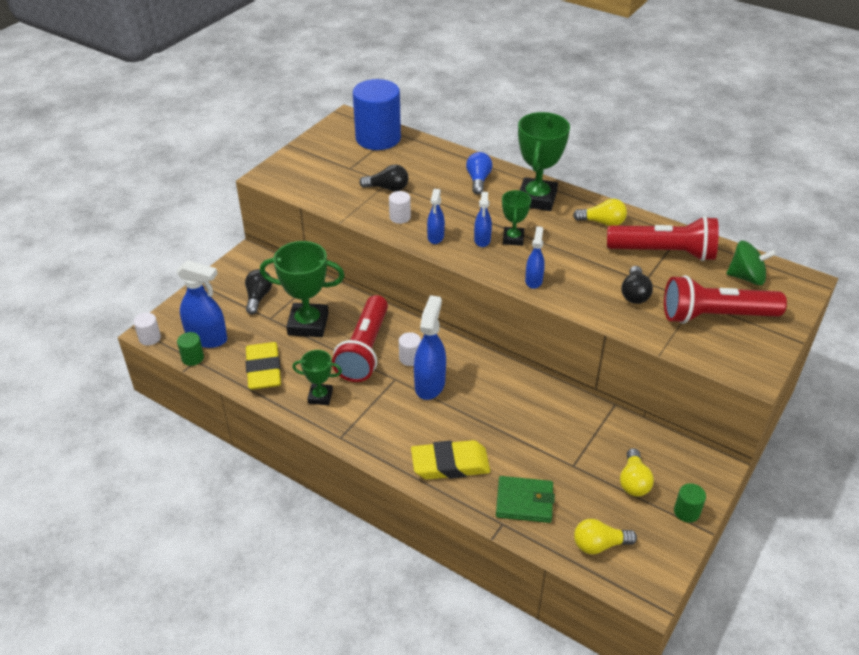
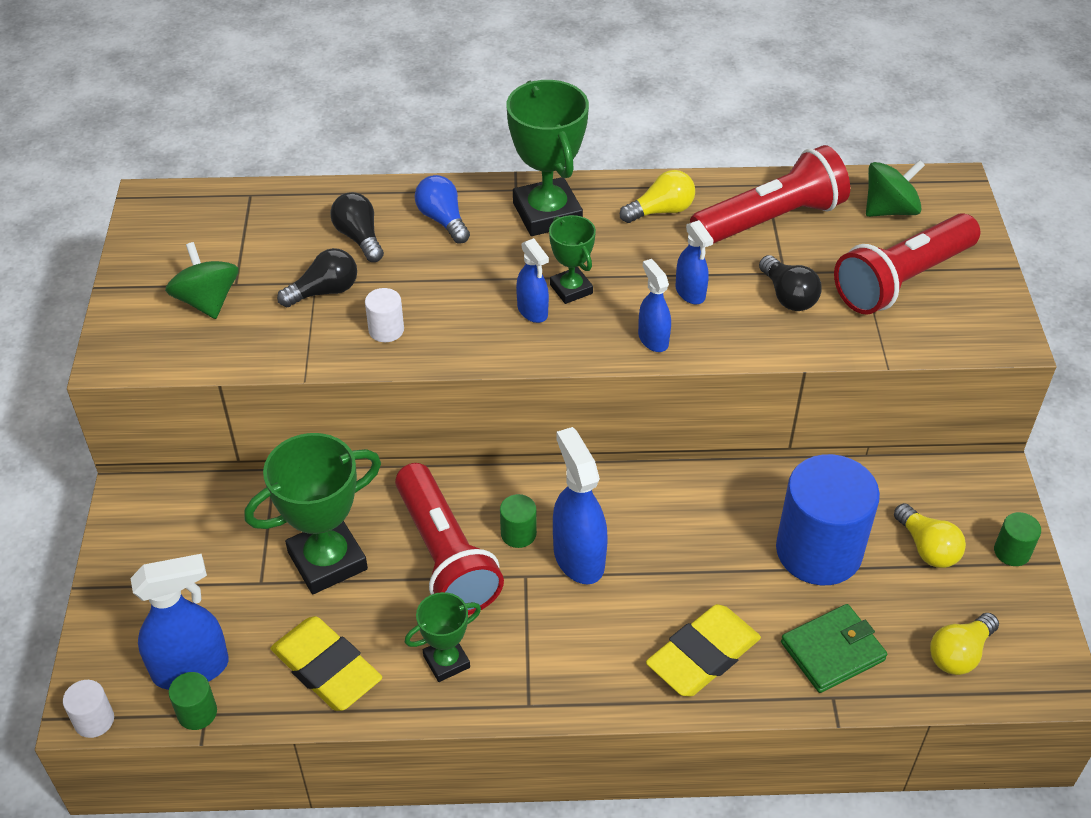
camera: 35 degrees left, 5 degrees up
black light bulb [245,269,272,315] -> black light bulb moved to [330,192,384,262]
blue cylinder [353,79,401,150] -> blue cylinder moved to [776,454,880,585]
white cylinder [399,332,421,366] -> green cylinder [500,494,537,548]
blue spray bottle [427,189,445,244] -> blue spray bottle moved to [675,220,714,304]
none -> green spinning top [165,242,239,319]

